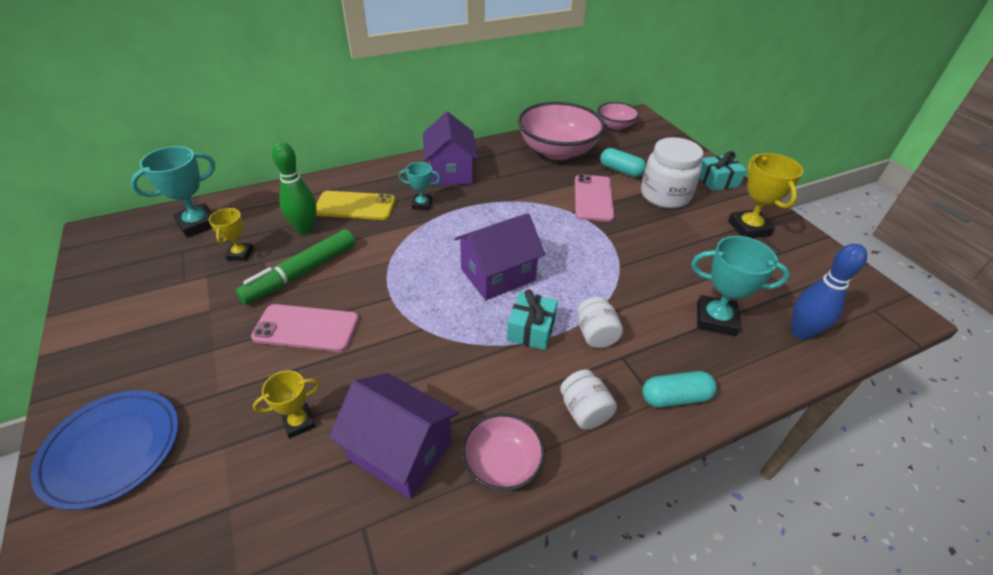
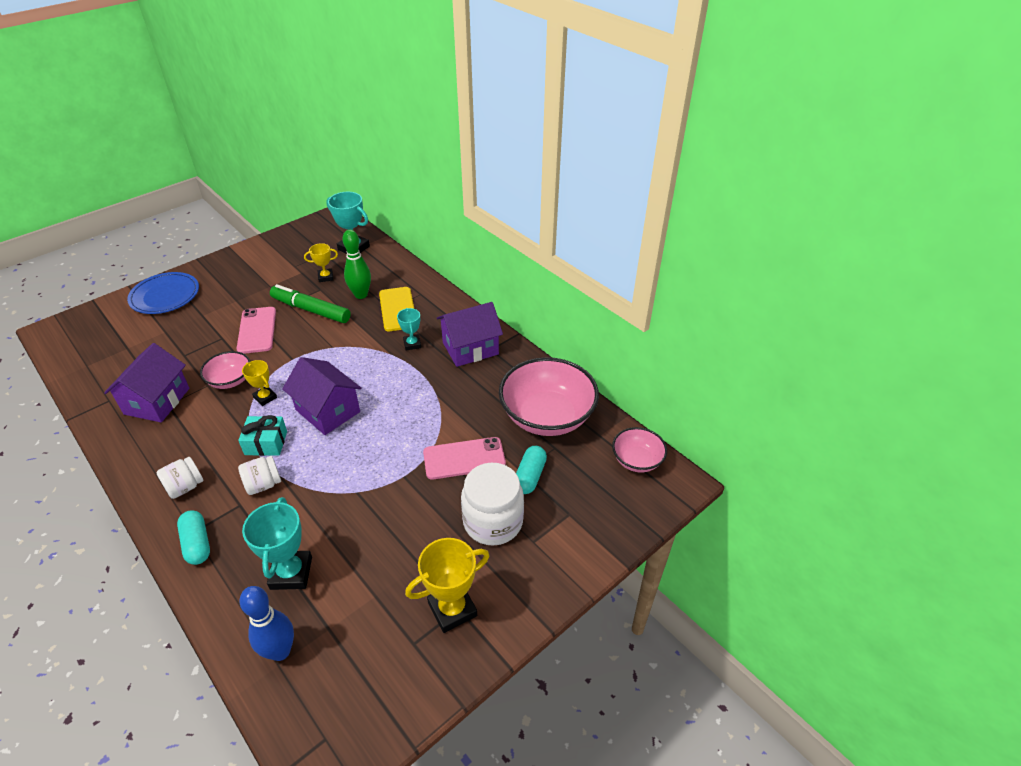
camera: 75 degrees right, 0 degrees up
yellow trophy [253,370,319,438] -> yellow trophy moved to [242,360,277,406]
pink bowl [462,413,545,491] -> pink bowl moved to [200,351,251,389]
turquoise gift [700,151,746,191] -> none

